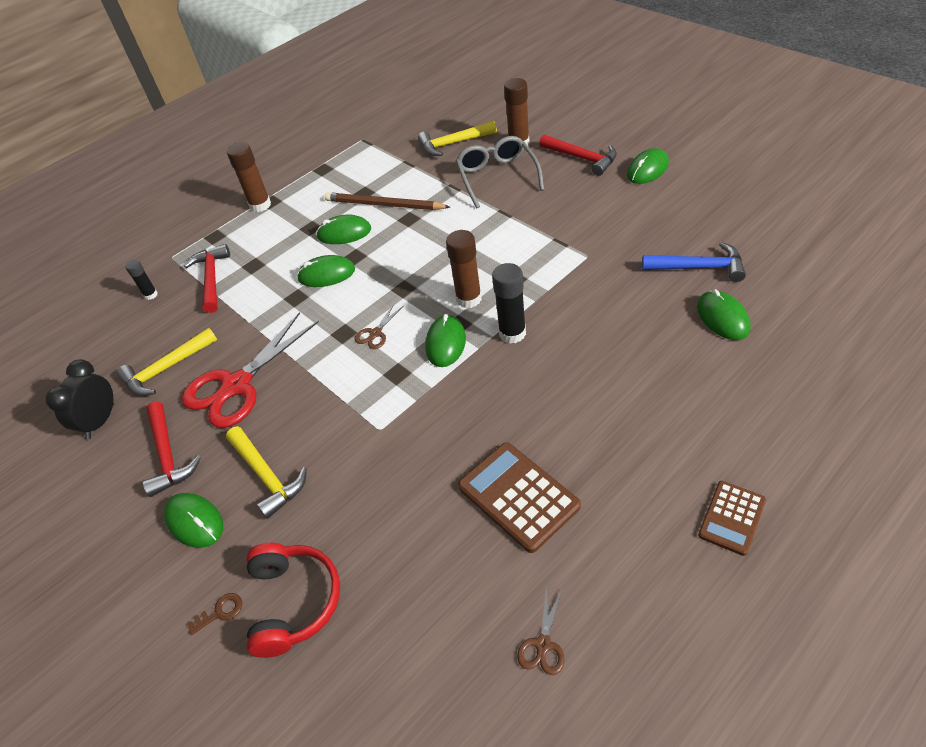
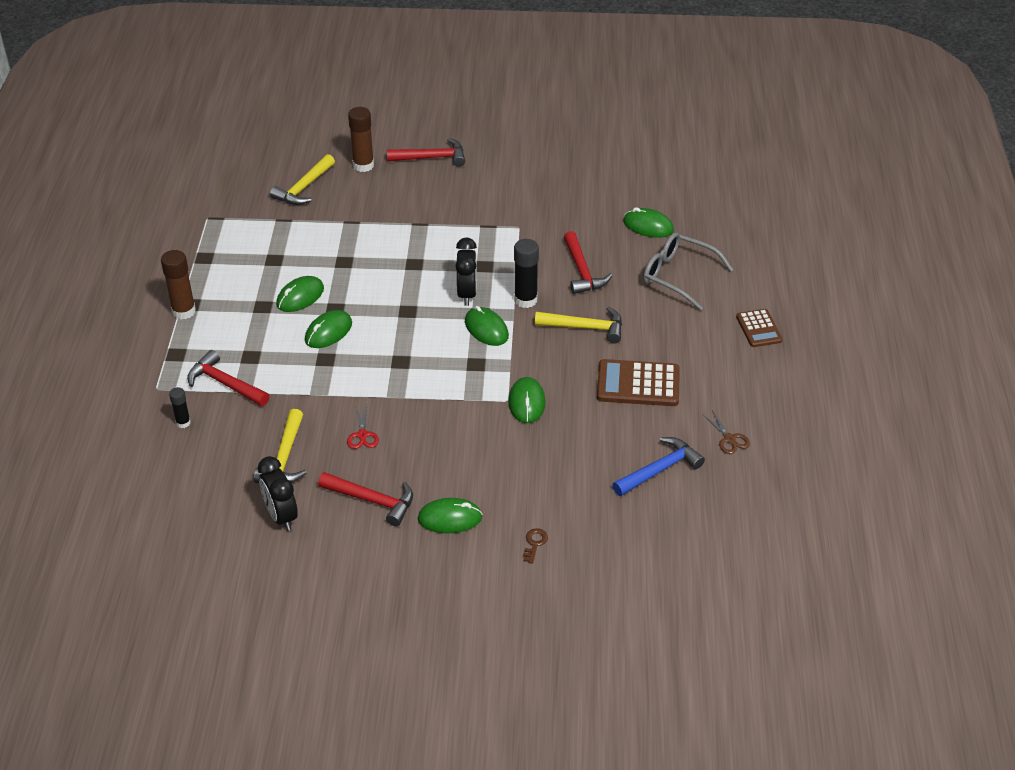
camera: 50 degrees left, 5 degrees down
red scissors [182,312,319,428] -> red scissors [347,405,379,449], size x0.42
yellow hammer [226,426,307,519] -> yellow hammer moved to [535,307,622,344]
red headphones [247,543,340,658] -> none
brown pencil [325,192,450,210] -> none
brown scissors [355,304,403,349] -> none
brown glue stick [446,230,482,308] -> black clock [456,238,477,306]
grey glasses [456,136,544,208] -> grey glasses moved to [643,232,733,310]
green mouse [627,148,669,184] -> green mouse moved to [508,377,546,423]
blue hammer [642,242,746,282] -> blue hammer moved to [612,437,705,496]
none -> red hammer [564,231,612,294]

